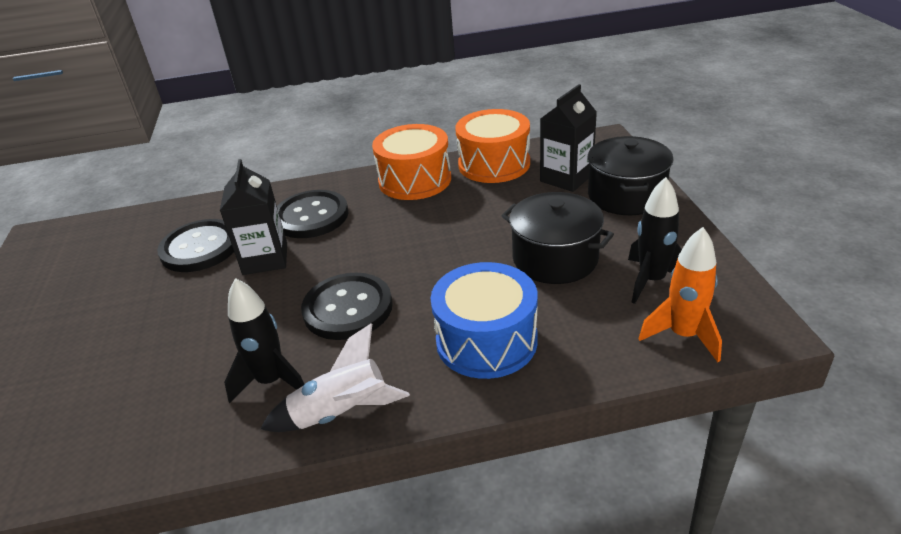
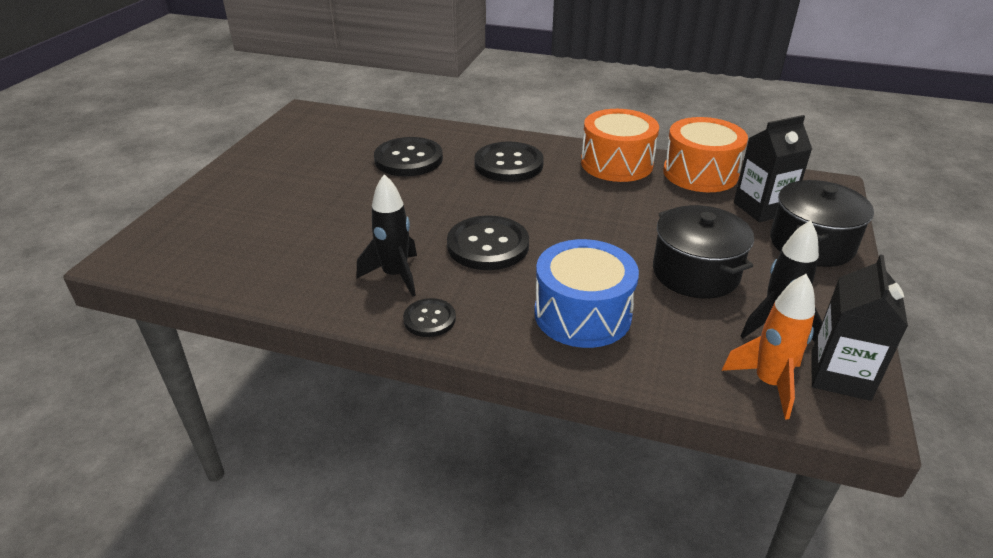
camera: 25 degrees right, 0 degrees up
black carton [220,159,287,275] -> black carton moved to [811,254,908,401]
white rocket [261,323,410,432] -> black button [403,298,456,337]

